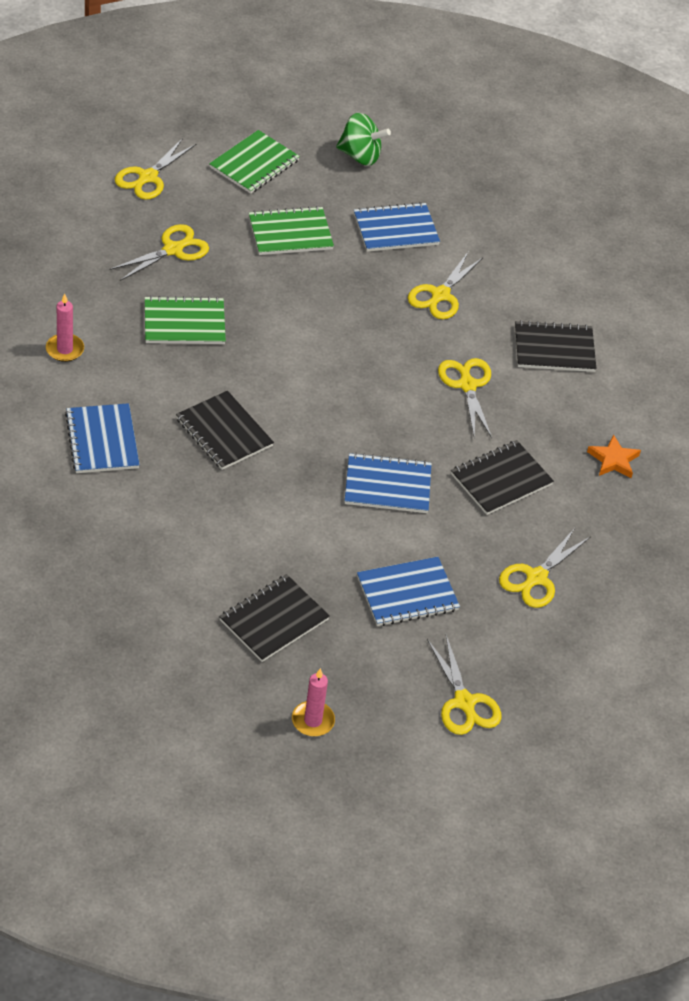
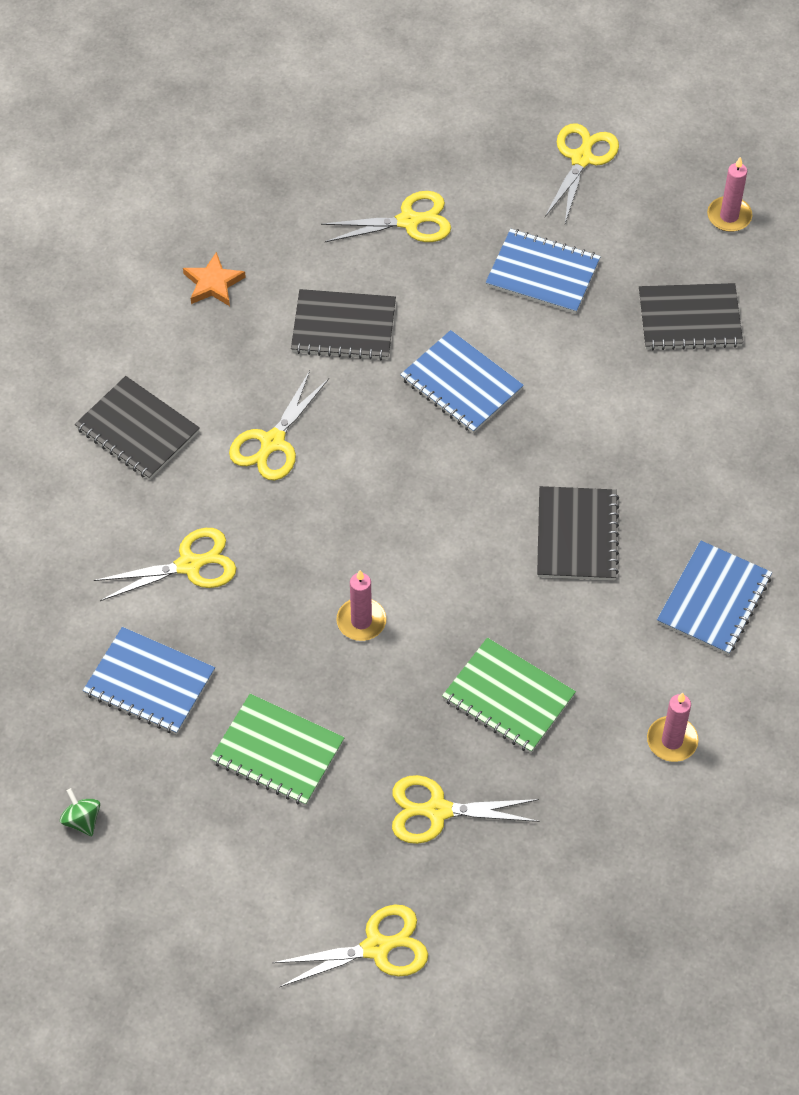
camera: 135 degrees left, 10 degrees up
green notebook [209,130,300,194] -> none
green spinning top [336,113,391,166] -> green spinning top [60,788,100,836], size x0.55
none -> pink candle [336,570,386,641]

